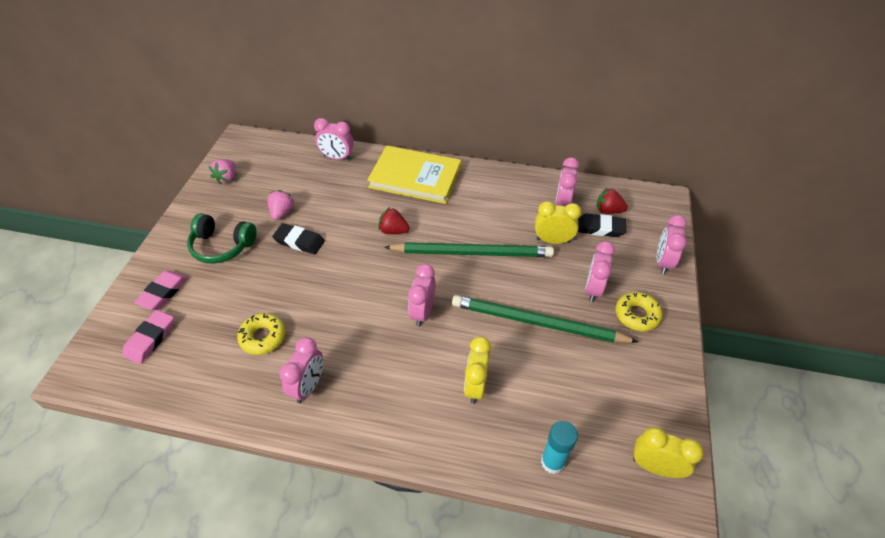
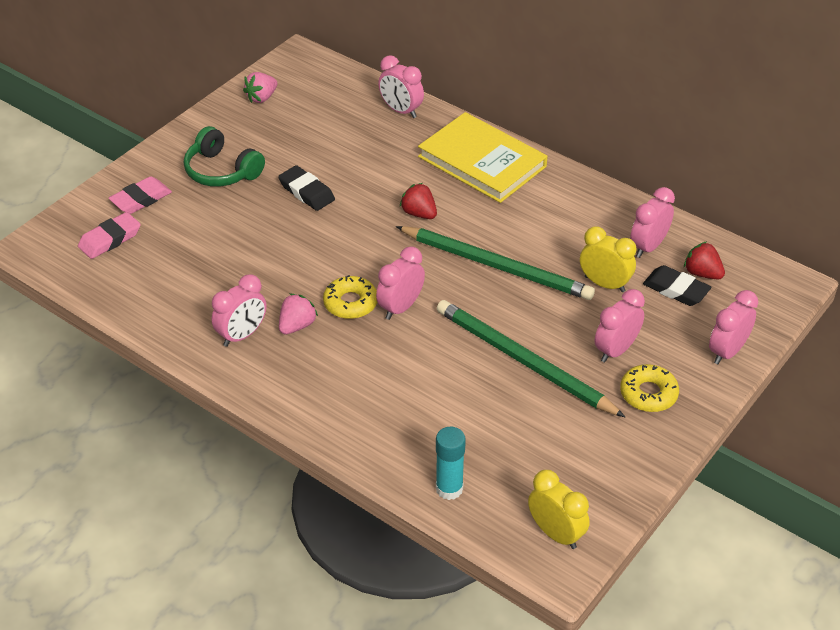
camera: 25 degrees right, 5 degrees down
yellow donut [237,313,286,355] -> yellow donut moved to [323,275,377,319]
pink strawberry [267,190,295,220] -> pink strawberry moved to [279,294,318,335]
yellow clock [464,336,491,404] -> none

